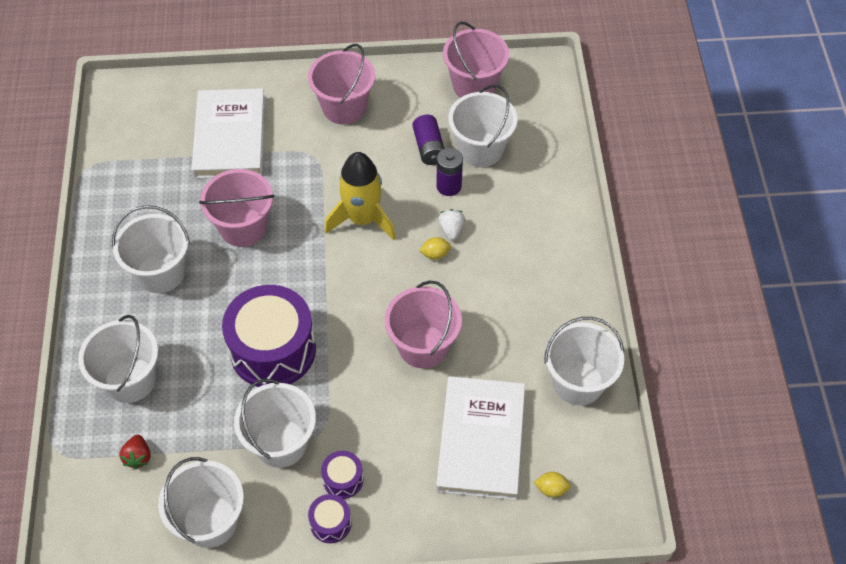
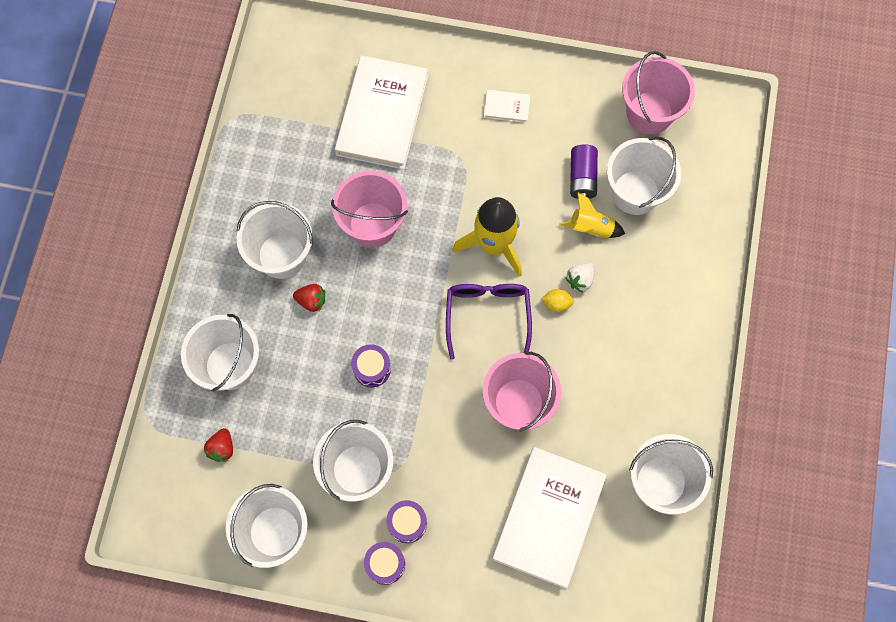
camera: 15 degrees right, 15 degrees up
purple drum [222,285,316,387] -> purple drum [351,344,391,387], size x0.44
pink bucket [308,44,375,125] -> white book [484,90,531,123]
purple battery [436,148,463,196] -> yellow rocket [559,192,625,238]
white strawberry [438,209,465,240] -> white strawberry turned 150 degrees counterclockwise [565,263,595,293]
yellow lemon [534,472,571,497] -> none
none -> red strawberry [293,284,325,312]
none -> purple glasses [446,284,532,360]

